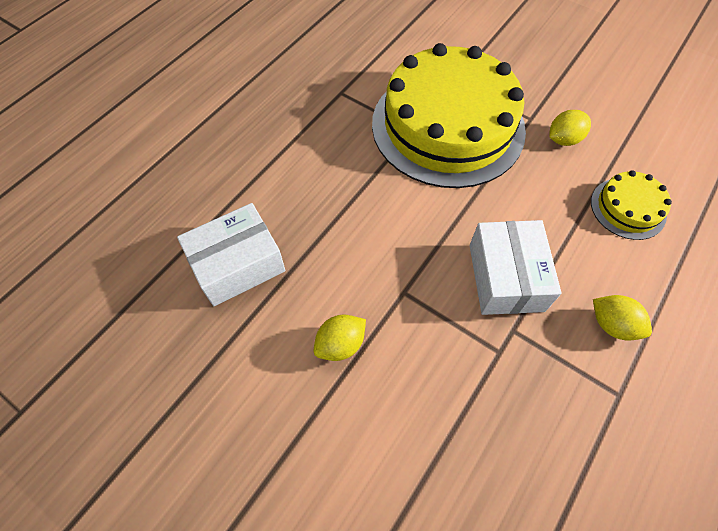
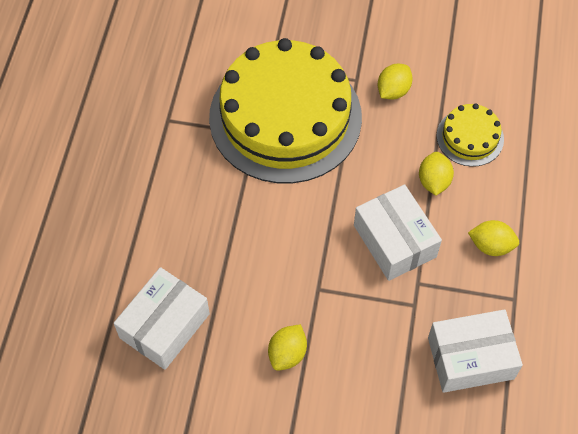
camera: 25 degrees left, 0 degrees up
none -> yellow lemon [419,152,454,195]
none -> white box [428,309,523,393]

